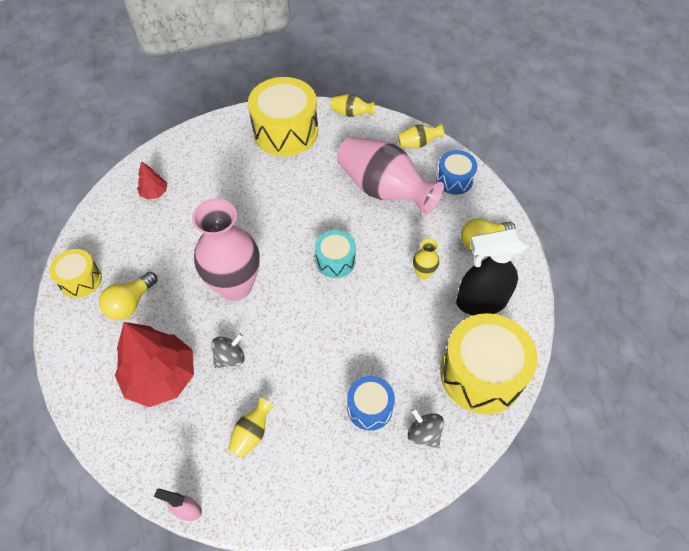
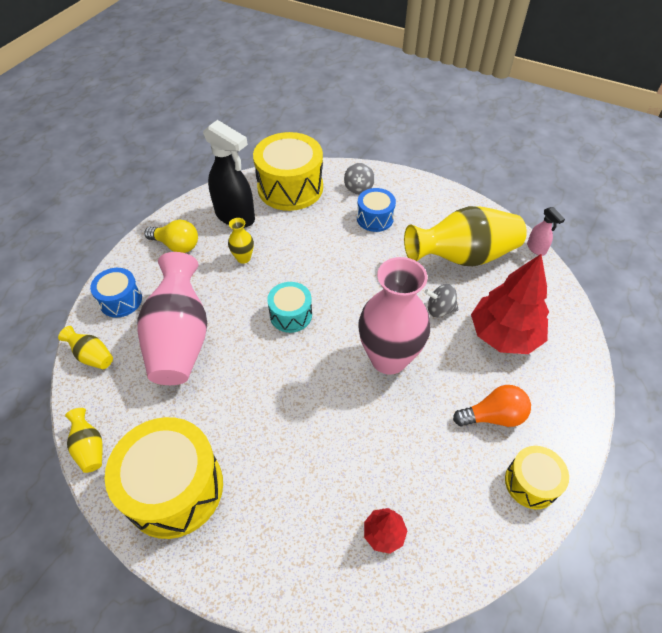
camera: 135 degrees left, 5 degrees down
yellow light bulb [99,272,157,320] -> orange light bulb [453,385,531,427]
yellow vase [228,397,275,458] -> yellow vase [404,206,527,266], size x2.32

